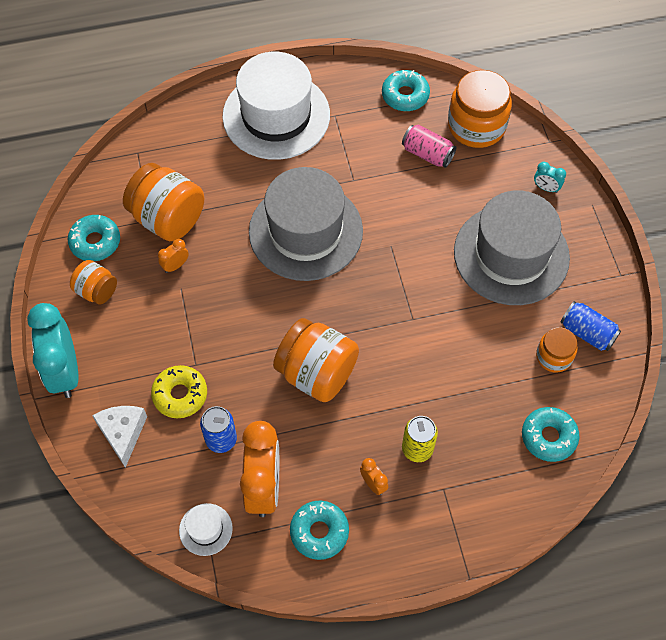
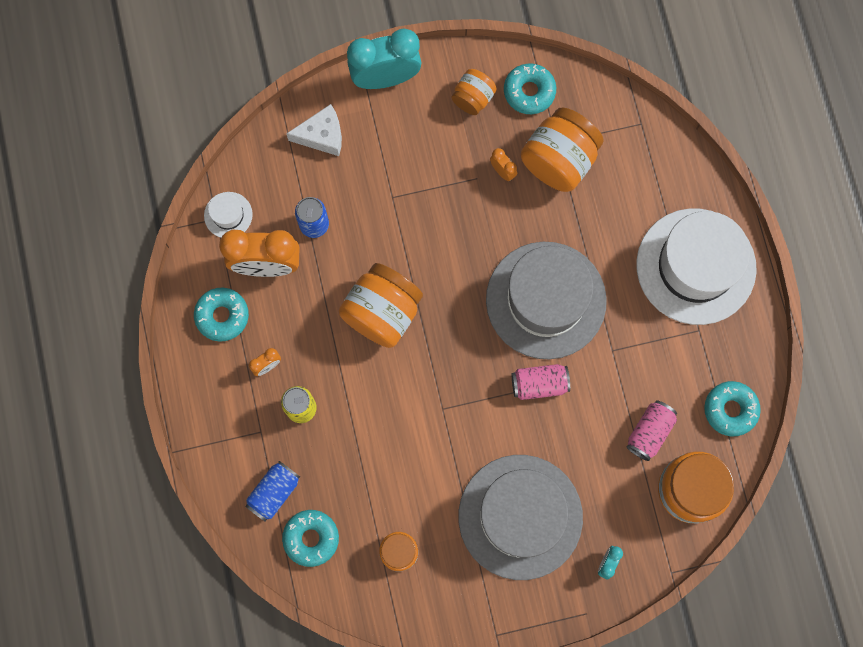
camera: 90 degrees right, 15 degrees up
yellow donut [151,365,207,418] -> none
blue can [560,301,621,351] -> blue can moved to [245,461,300,521]
none -> pink can [512,364,570,400]

